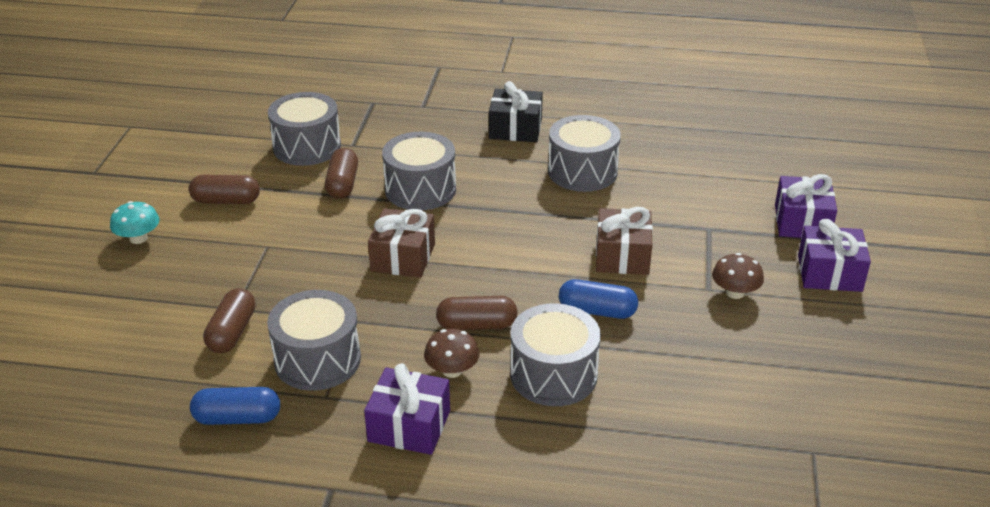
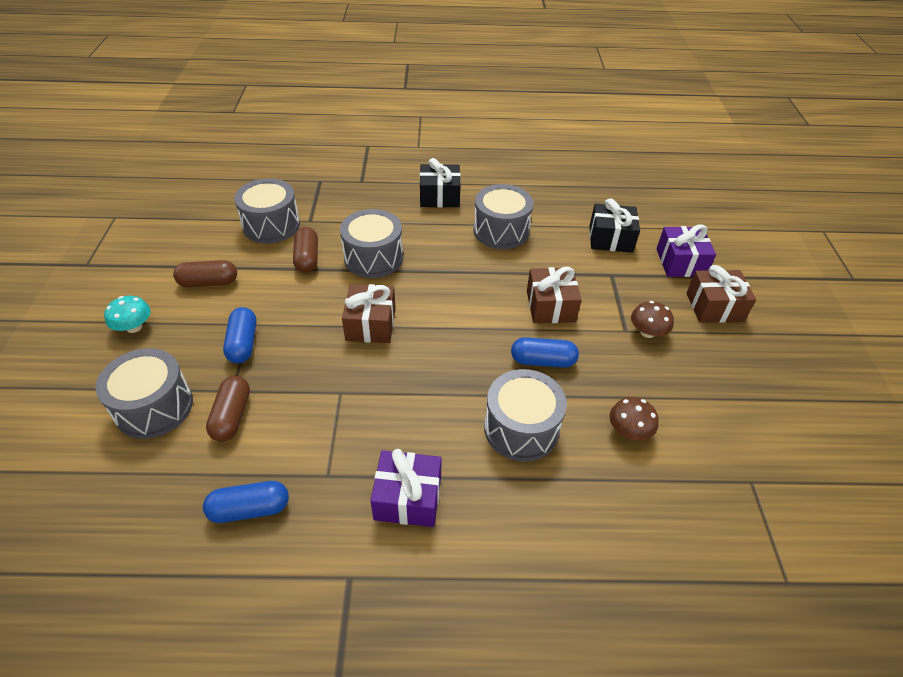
camera: 10 degrees left, 10 degrees up
grey drum [267,290,361,391] -> grey drum moved to [96,348,193,439]
brown mushroom [424,329,480,378] -> brown mushroom moved to [609,397,659,441]
brown capsule [436,296,518,330] -> none
purple gift [798,219,871,292] -> brown gift [687,265,756,323]
none -> blue capsule [223,307,257,363]
none -> black gift [590,199,640,253]

